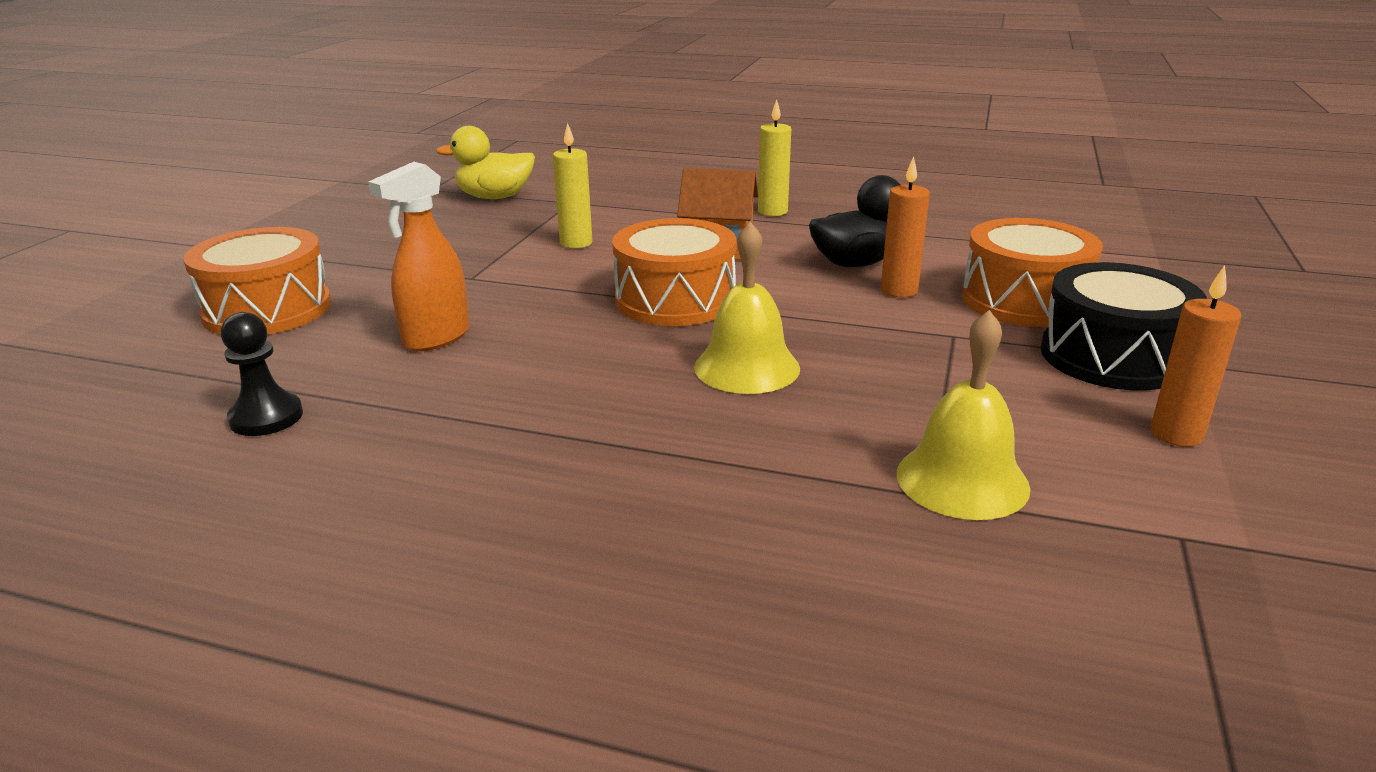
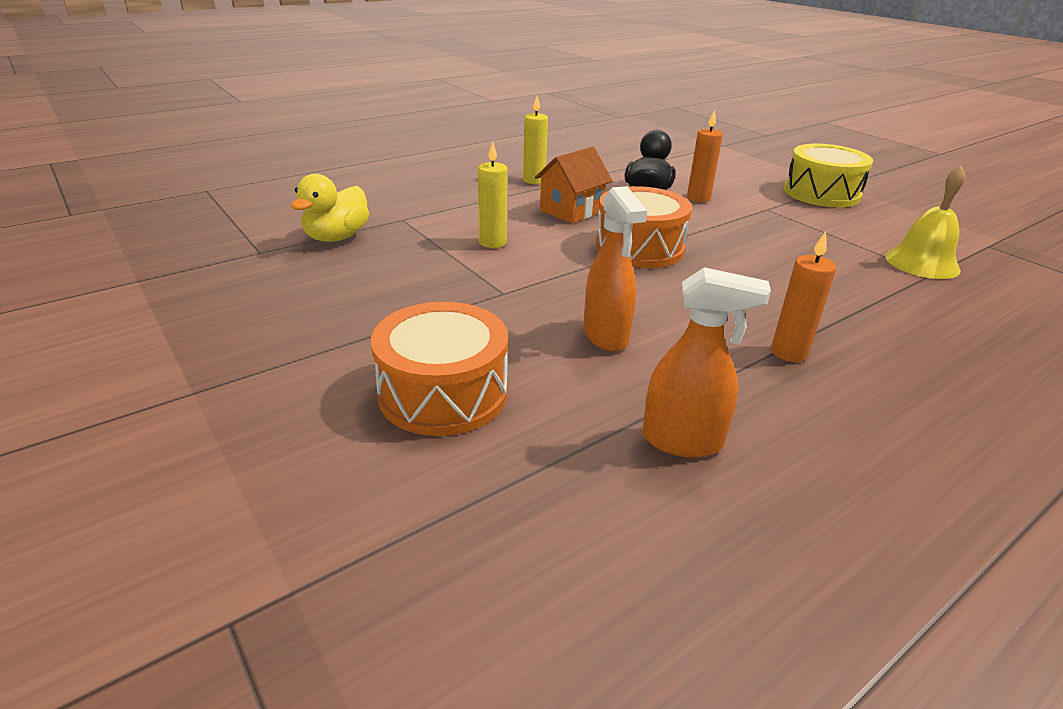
camera: 55 degrees left, 5 degrees up
black pawn [221,312,303,436] -> orange spray bottle [642,267,771,457]
yellow bell [694,222,800,394] -> none
orange drum [962,218,1103,327] -> none
black drum [1041,262,1207,390] -> yellow drum [784,144,873,207]
orange candle [1151,265,1241,447] -> orange candle moved to [771,231,836,362]

